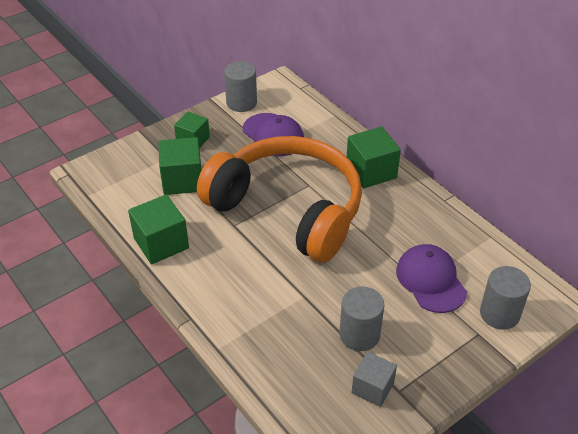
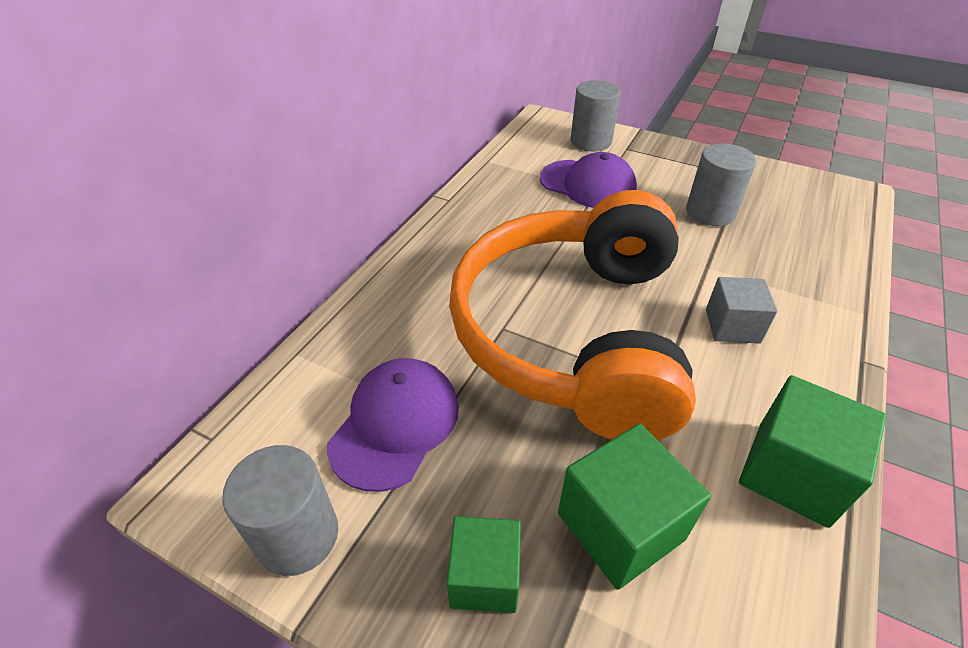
camera: 115 degrees left, 0 degrees up
green cube [347,127,401,188] -> none
grey cube [352,352,397,407] -> grey cube moved to [706,277,778,344]
purple cap [396,244,467,313] -> purple cap turned 105 degrees counterclockwise [540,152,637,208]

